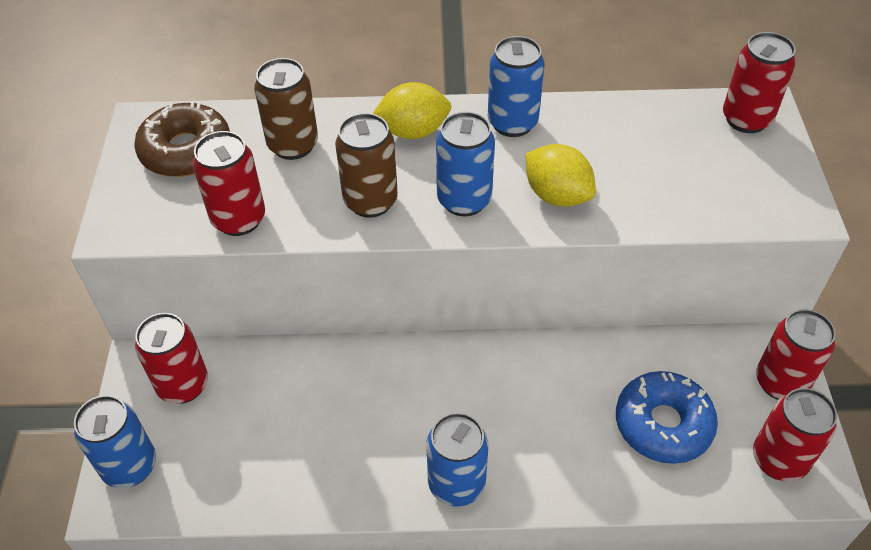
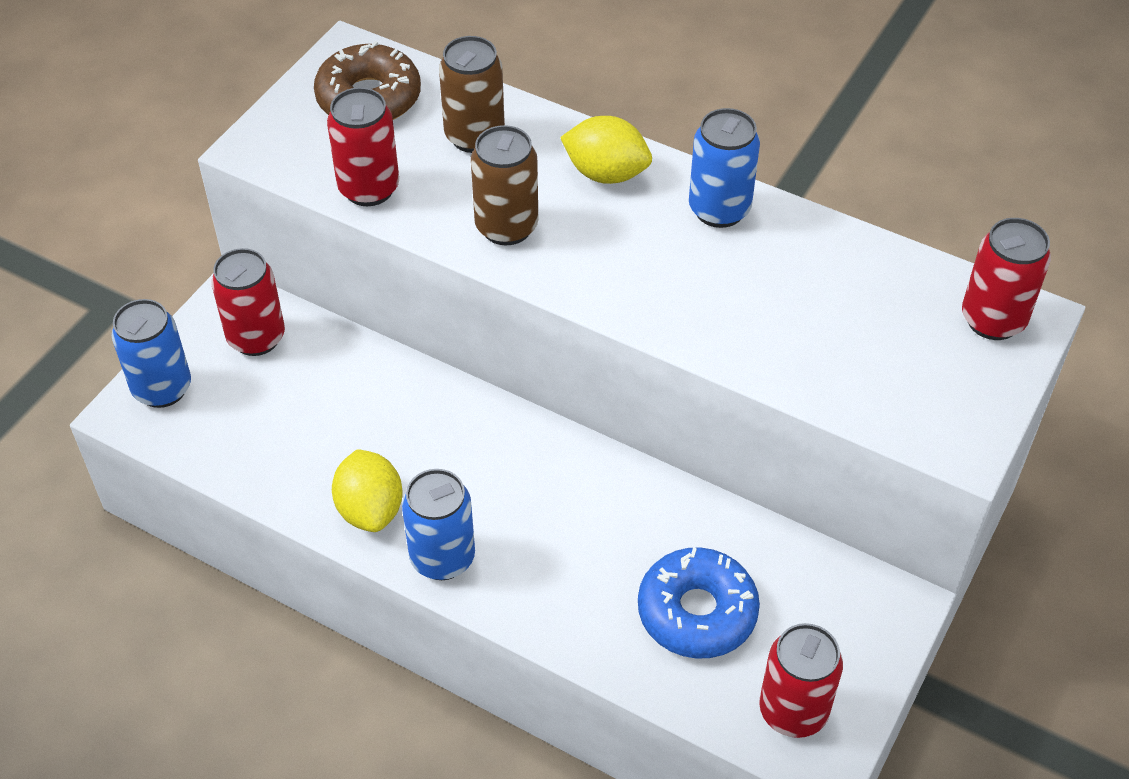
camera: 30 degrees right, 0 degrees up
blue can [436,112,495,216] -> none
yellow lemon [526,144,596,207] -> yellow lemon moved to [332,449,403,532]
red can [756,309,836,400] -> none

